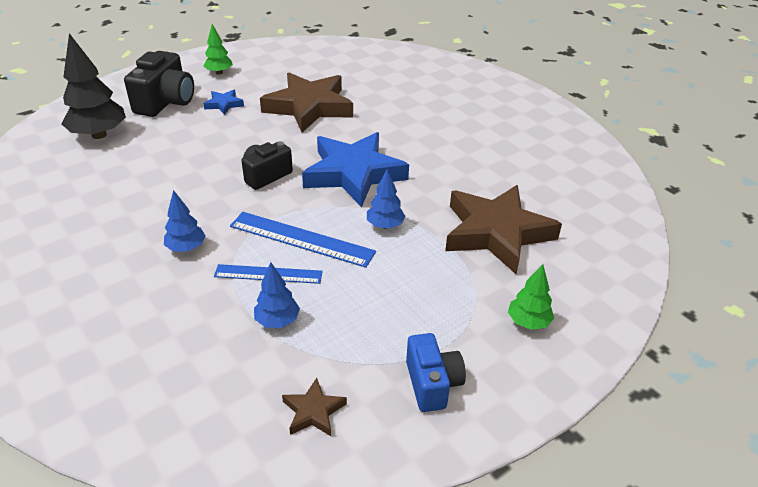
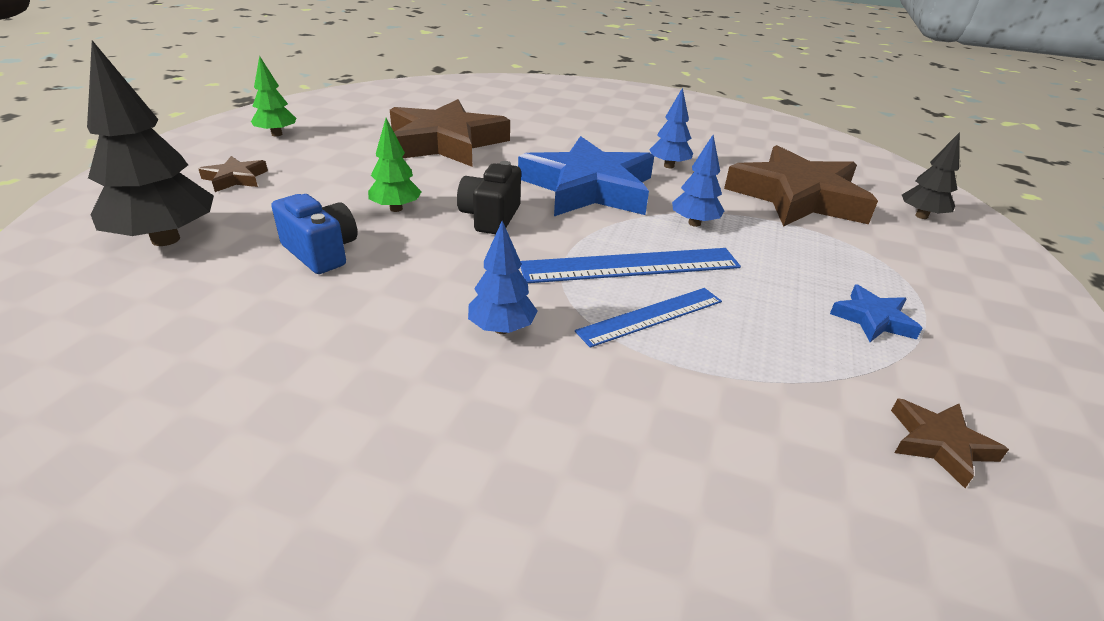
camera: 35 degrees left, 5 degrees down
black camera [124,51,194,117] -> brown star [199,156,268,192]
blue star [203,90,244,115] -> blue star moved to [830,284,922,342]
blue tree [254,262,300,328] -> blue tree moved to [649,87,693,168]
blue camera [406,333,466,412] -> blue camera moved to [271,194,358,274]
green tree [508,264,554,330] -> green tree moved to [368,118,422,212]
none -> black tree [902,132,960,219]

